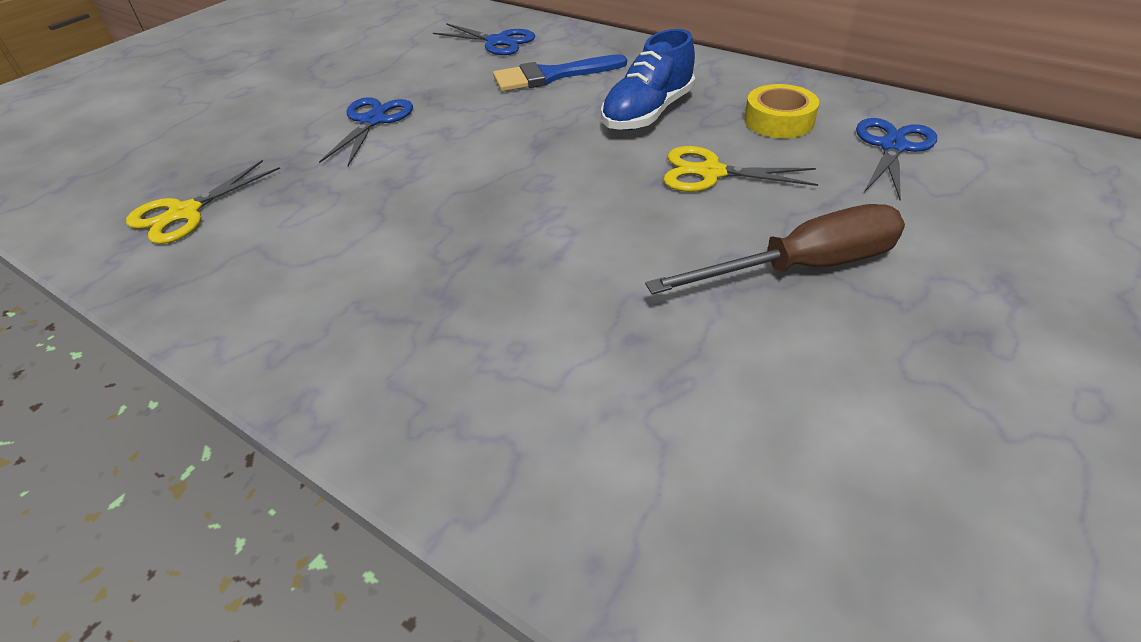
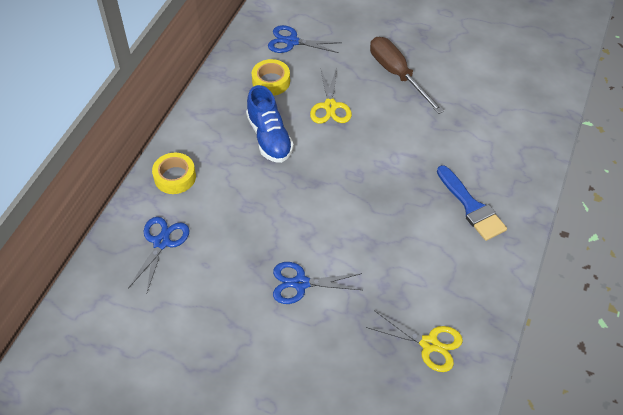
camera: 105 degrees left, 10 degrees up
blue brush [493,54,627,92] -> blue brush moved to [437,165,507,241]
blue shoe [601,29,695,130] -> blue shoe turned 45 degrees clockwise [246,85,294,163]
none -> yellow tape [152,153,196,194]

